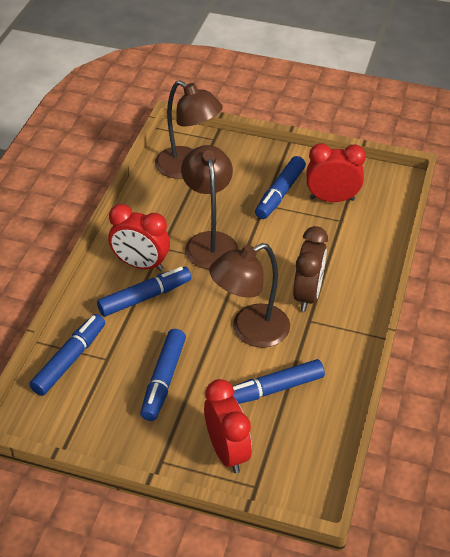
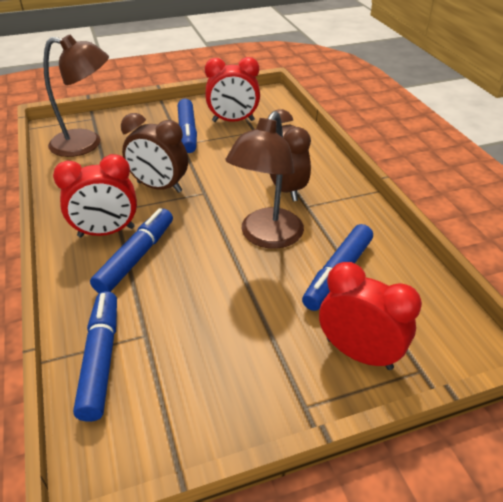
camera: 35 degrees left, 5 degrees down
blue marker [140,329,186,421] -> none
brown lamp [181,145,238,269] -> brown clock [121,113,188,193]
red clock [306,143,366,202] -> red clock turned 150 degrees counterclockwise [205,57,260,122]

